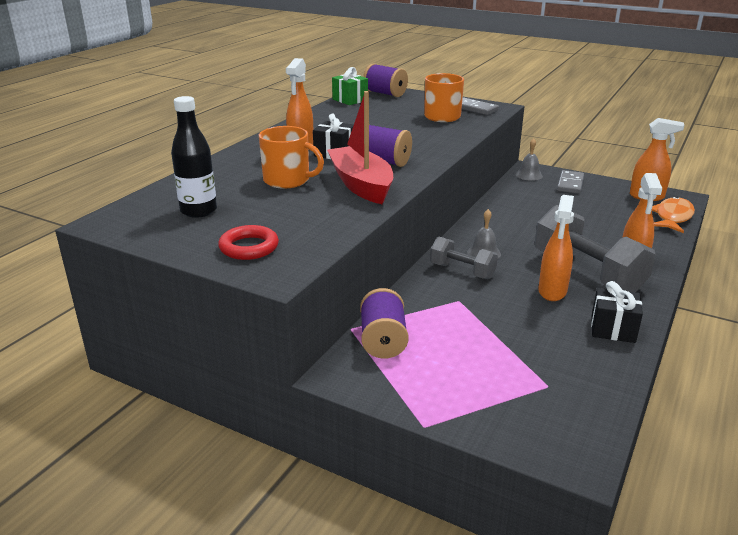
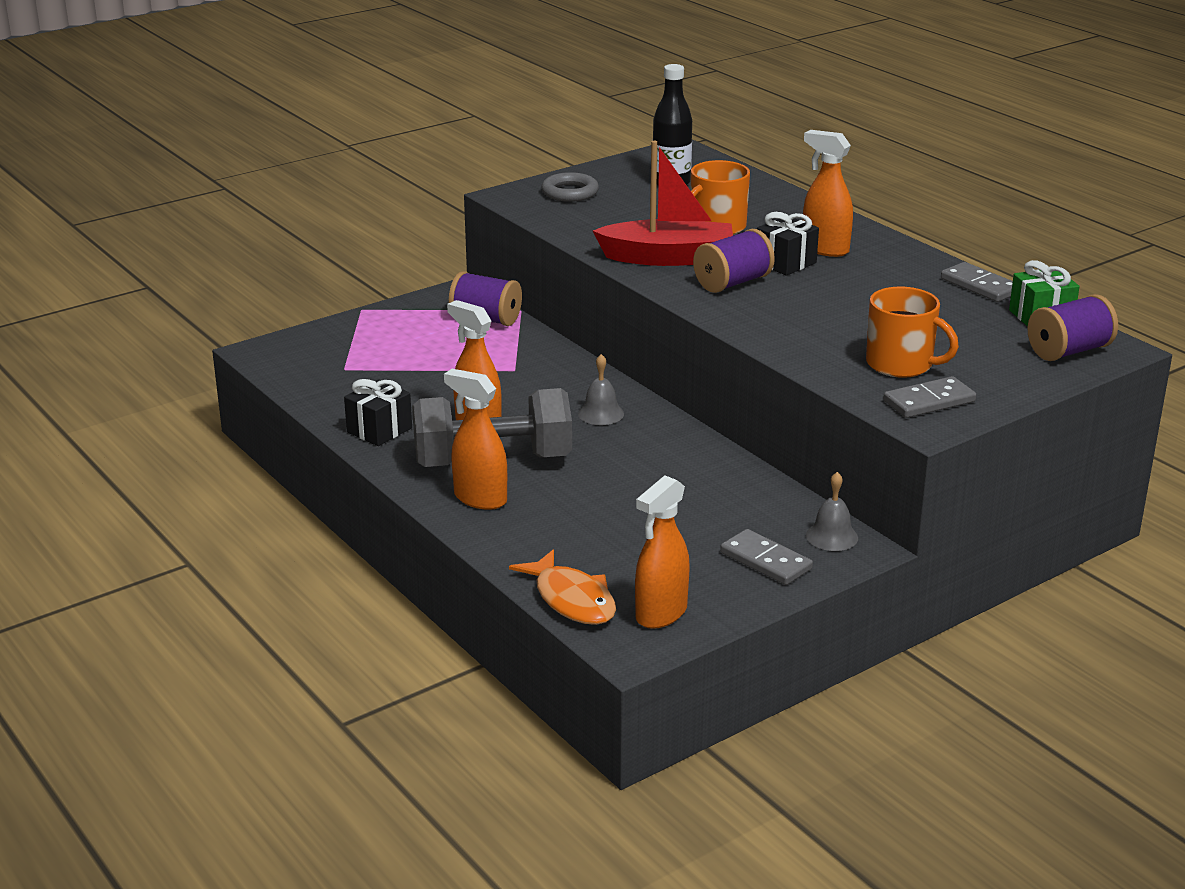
camera: 115 degrees right, 0 degrees up
red ring [218,225,279,260] -> grey ring [541,172,599,202]
grey dumbbell [430,237,498,279] -> none
none -> grey domino [941,262,1013,302]

